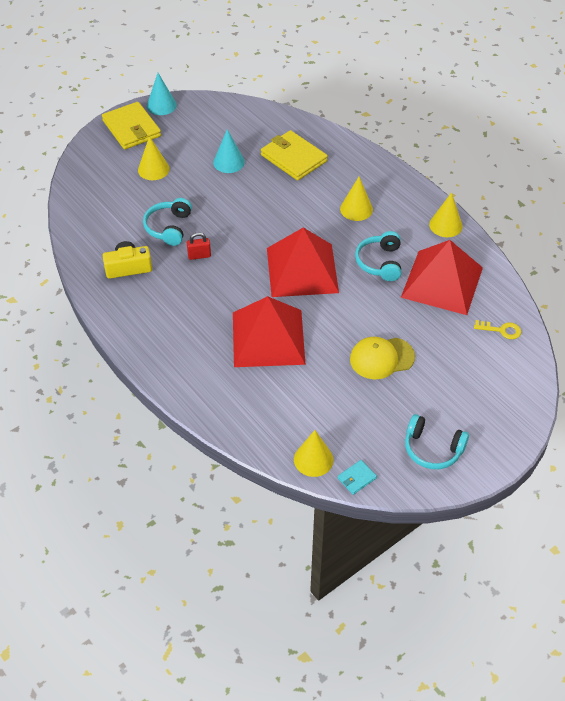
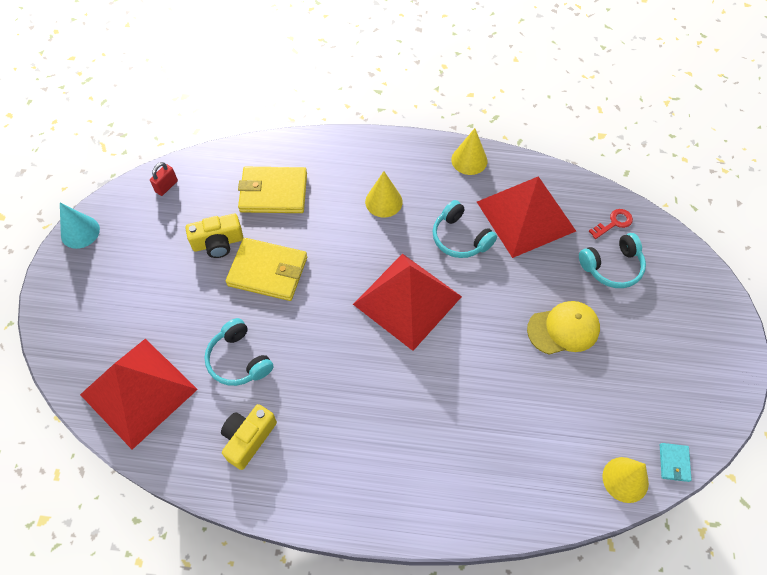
camera: 45 degrees left, 10 degrees up
yellow wallet [102,102,161,150] -> yellow wallet moved to [226,238,307,301]
yellow cone [138,136,170,180] -> none
red padlock [187,232,211,260] -> red padlock moved to [150,162,178,196]
turquoise cone [213,129,245,173] -> yellow camera [186,214,243,258]
red pyramid [233,296,306,367] -> red pyramid moved to [80,339,198,450]
yellow cap [350,337,415,379] -> yellow cap turned 135 degrees counterclockwise [527,301,600,355]
turquoise headphones [405,414,469,469] -> turquoise headphones moved to [579,233,646,288]
yellow key [474,320,521,339] -> red key [589,209,633,239]

